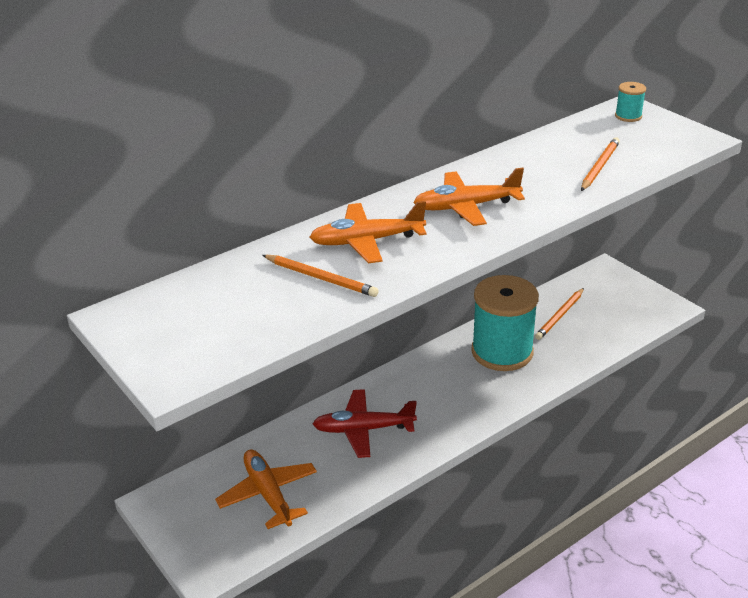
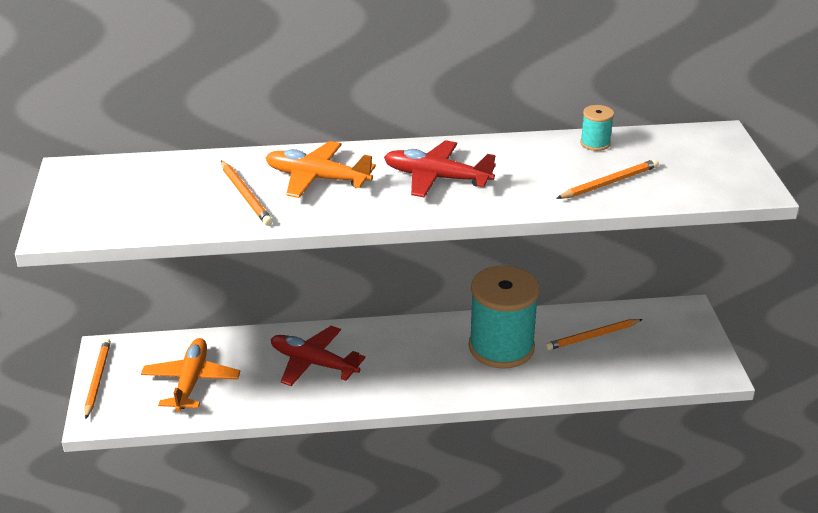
camera: 30 degrees right, 0 degrees up
orange plane [413,168,525,226] -> red plane [384,140,496,197]
turquoise spool [615,82,646,122] -> turquoise spool moved to [580,105,614,151]
none -> orange pencil [85,339,111,419]

